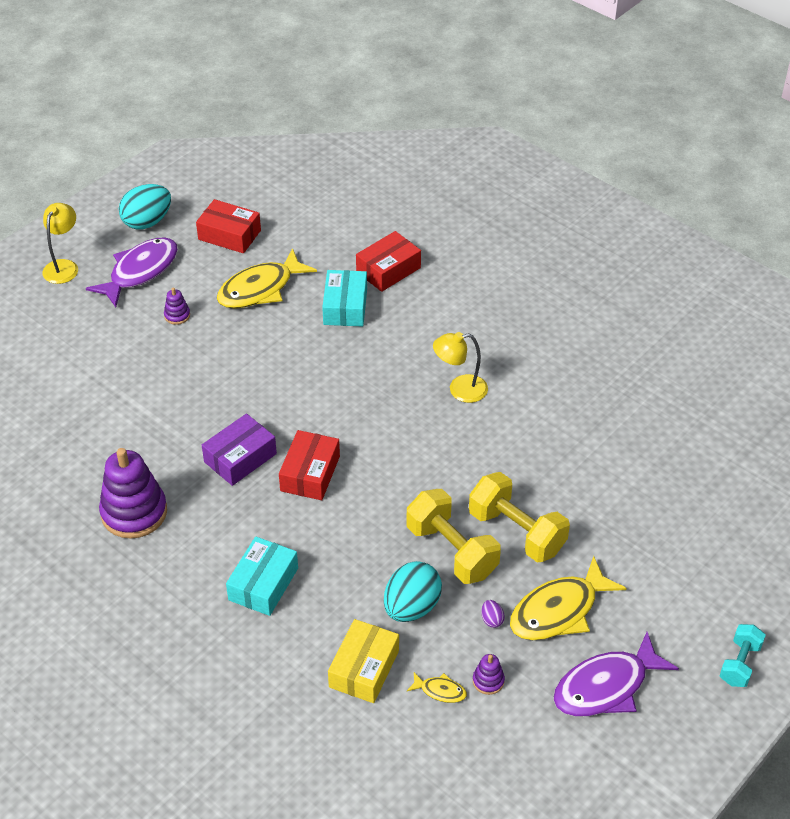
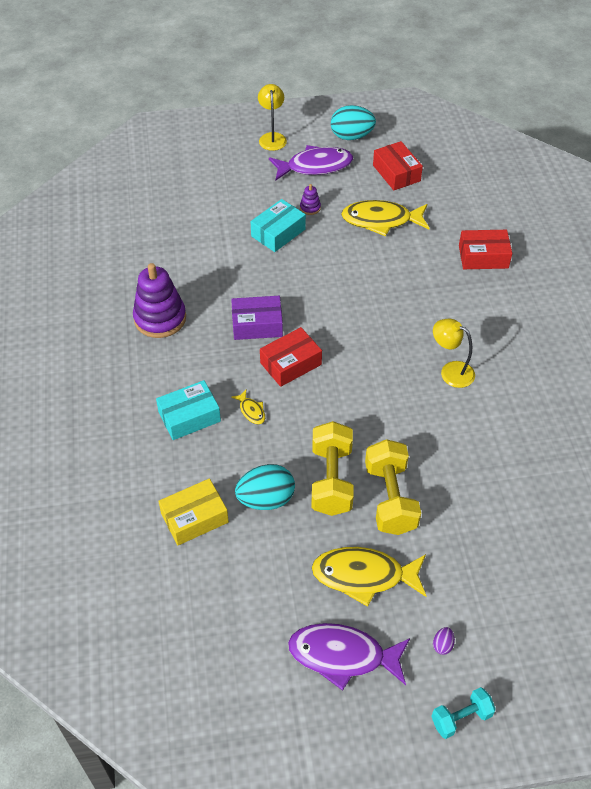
camera: 40 degrees right, 5 degrees up
yellow lamp [42,203,78,284] -> yellow lamp turned 60 degrees counterclockwise [258,84,287,151]
turquoise box [322,270,367,327] -> turquoise box moved to [251,199,306,252]
yellow fish [407,672,467,703] -> yellow fish moved to [231,390,265,425]
purple stacking toy [473,654,505,695] -> none
purple egg [481,600,505,628] -> purple egg moved to [433,627,455,655]

